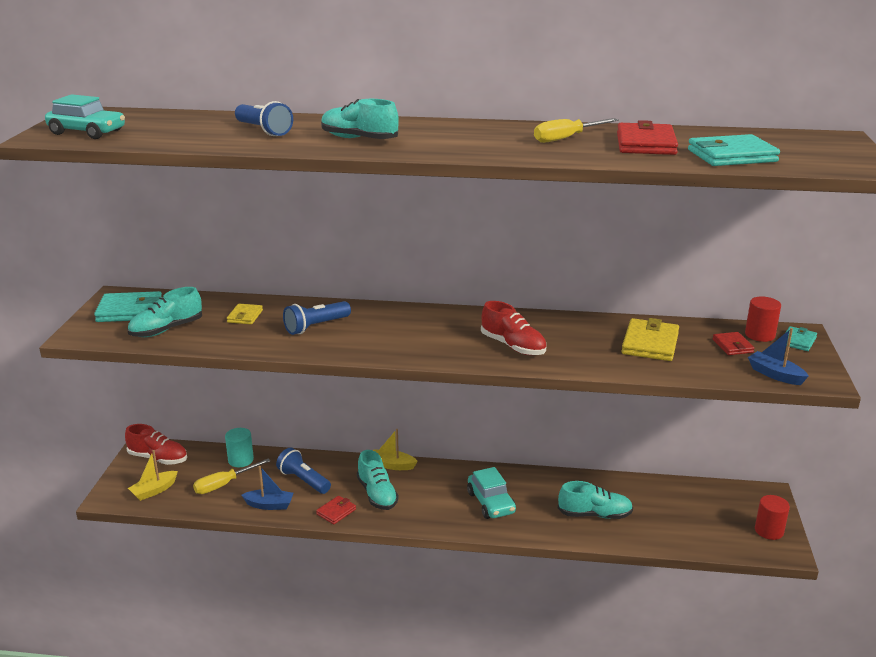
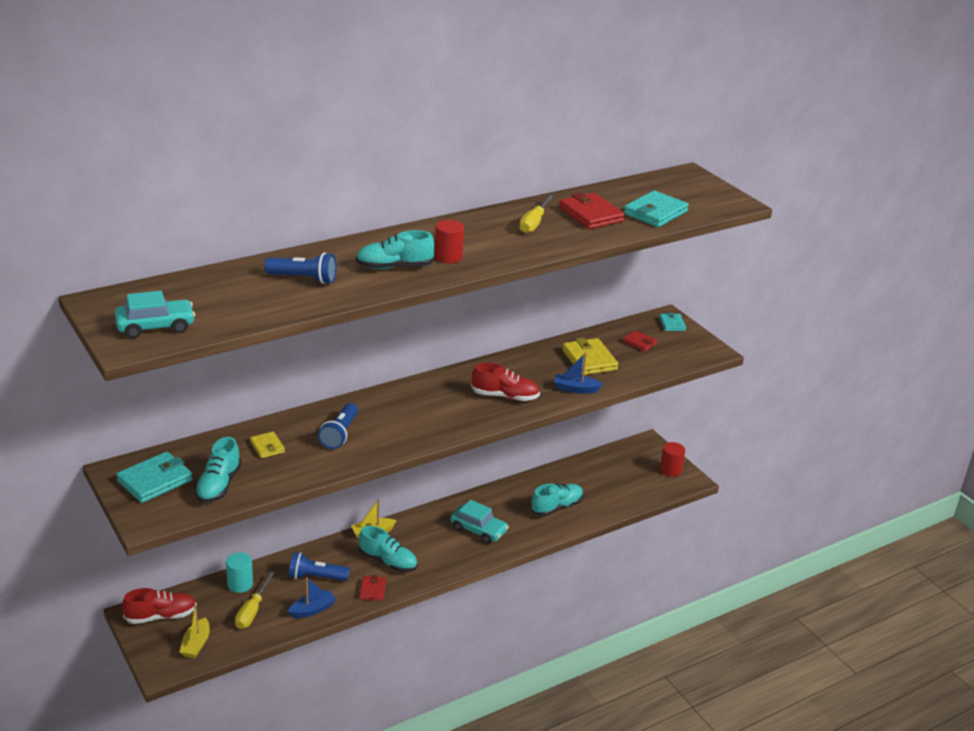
camera: 40 degrees left, 5 degrees up
red cylinder [745,296,781,342] -> red cylinder moved to [434,220,464,264]
blue boat [748,328,809,385] -> blue boat moved to [554,352,603,394]

